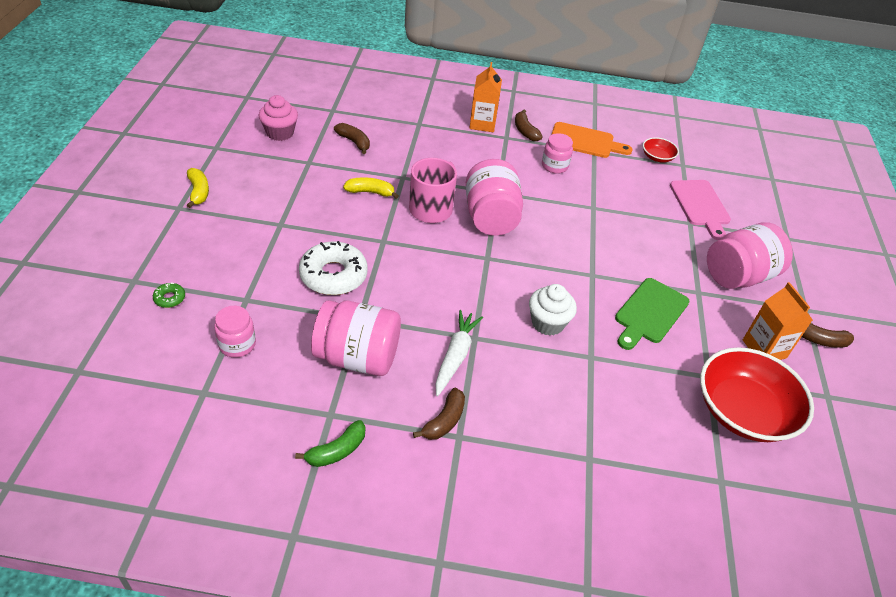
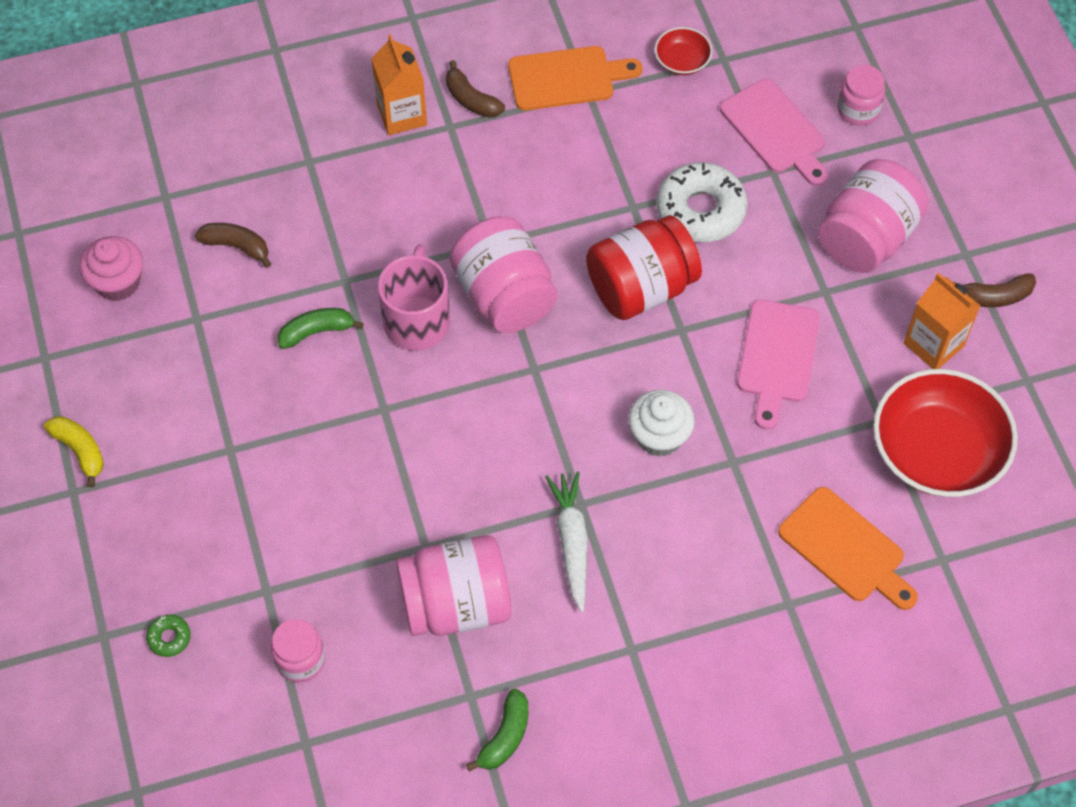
camera: 20 degrees left, 15 degrees up
white donut [299,241,368,295] -> white donut moved to [656,162,748,242]
yellow banana [343,177,399,199] -> green banana [278,308,364,349]
brown banana [413,388,465,440] -> none
pink jar [542,133,573,174] -> pink jar moved to [837,65,885,125]
green cutting board [615,278,690,350] -> pink cutting board [737,300,820,430]
none -> red jar [586,215,702,320]
none -> orange cutting board [778,487,918,610]

